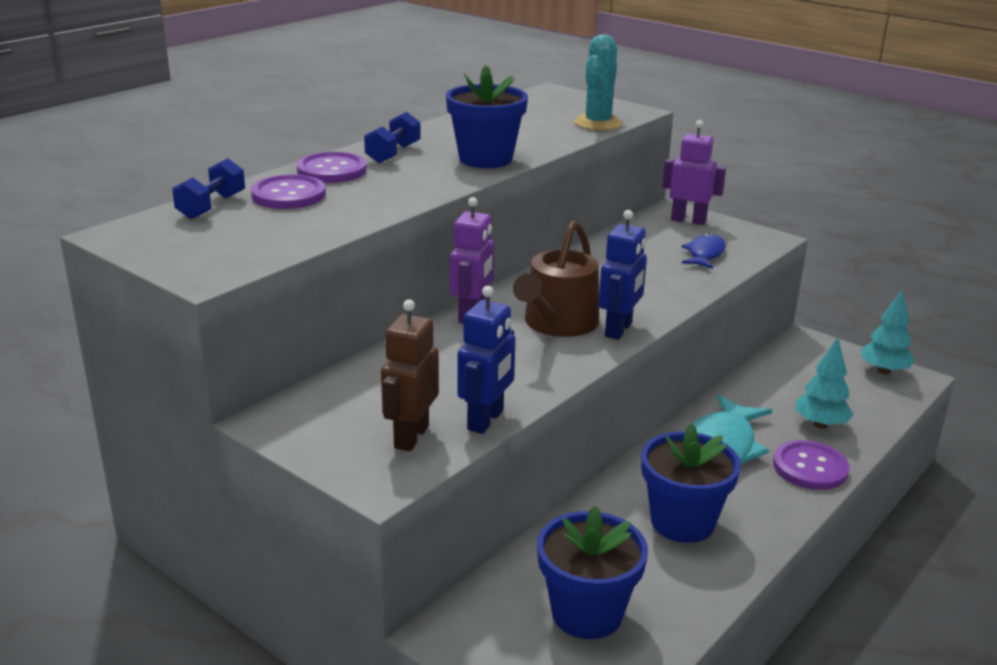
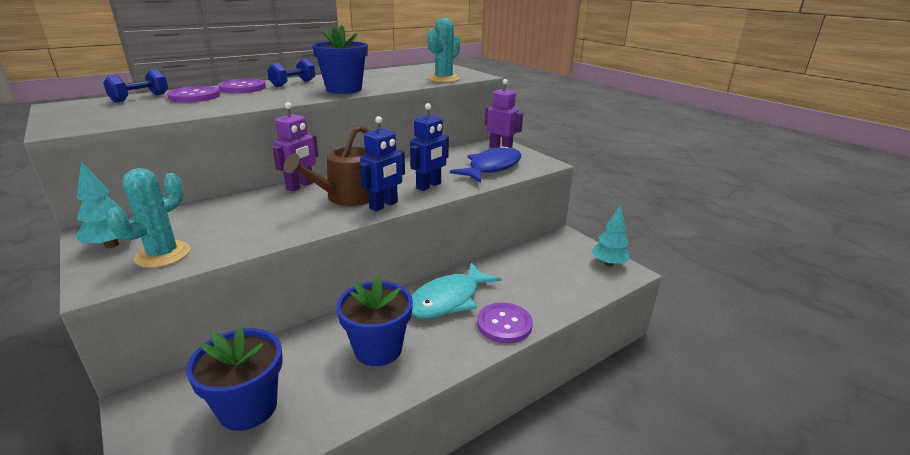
camera: 15 degrees right, 0 degrees up
brown robot [381,300,439,451] -> turquoise cactus [106,168,190,268]
blue robot [457,286,516,434] -> blue robot moved to [410,103,449,191]
blue fish [681,233,726,269] -> blue fish [450,145,521,183], size x1.73
turquoise tree [795,337,854,429] -> turquoise tree moved to [76,161,134,248]

